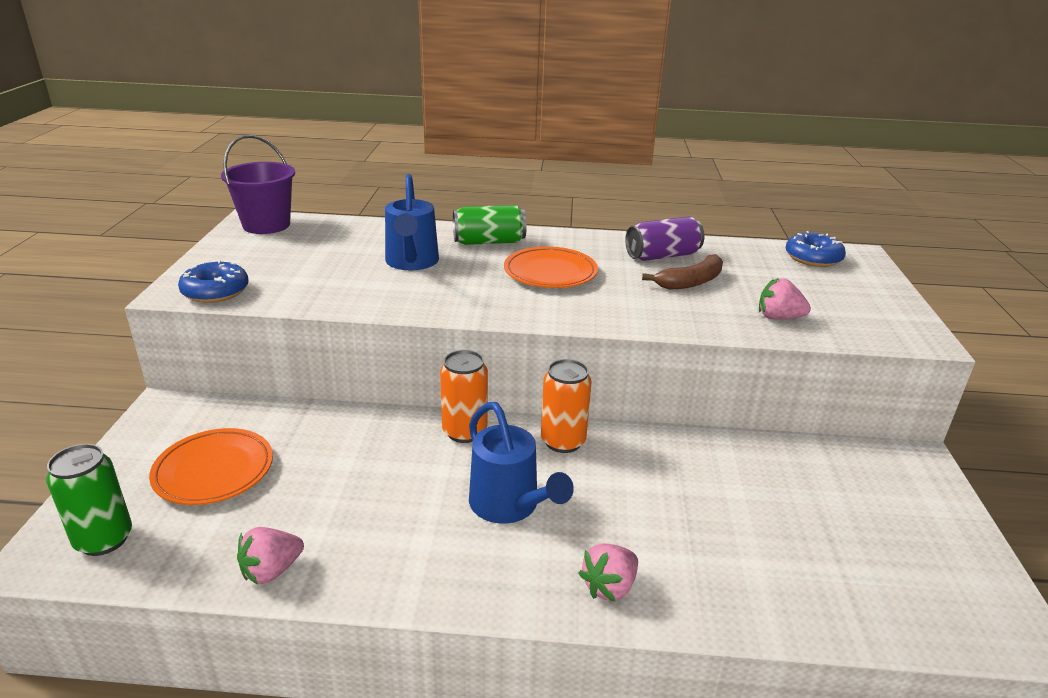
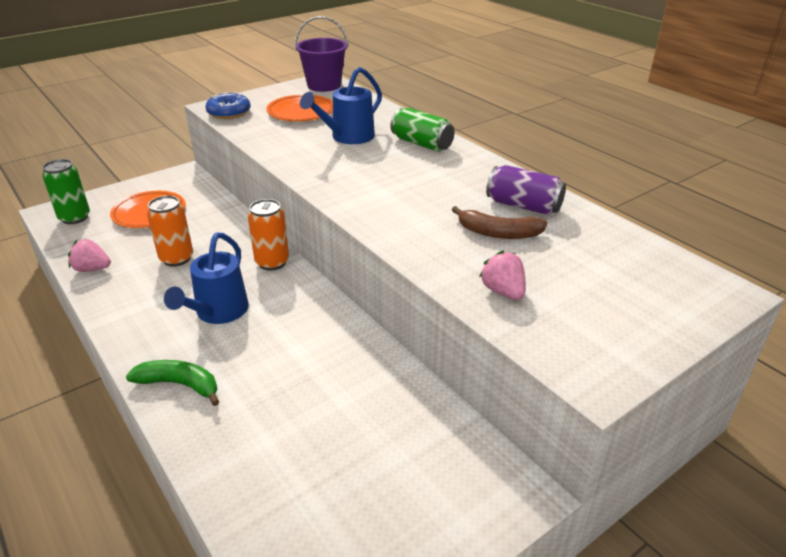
camera: 50 degrees right, 5 degrees up
orange plate [504,246,598,288] -> orange plate moved to [266,94,333,121]
orange can [541,359,592,453] -> orange can moved to [147,196,193,267]
pink strawberry [579,543,638,602] -> green banana [126,360,219,406]
blue donut [786,231,846,267] -> none

